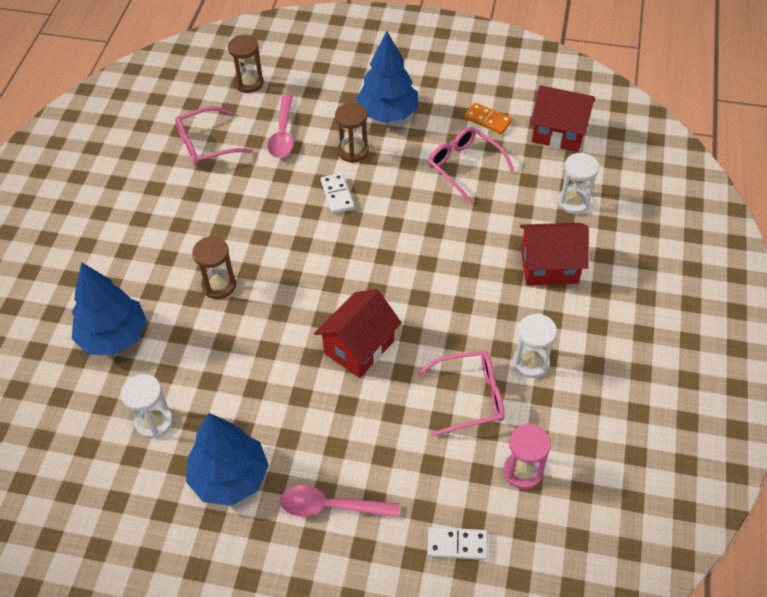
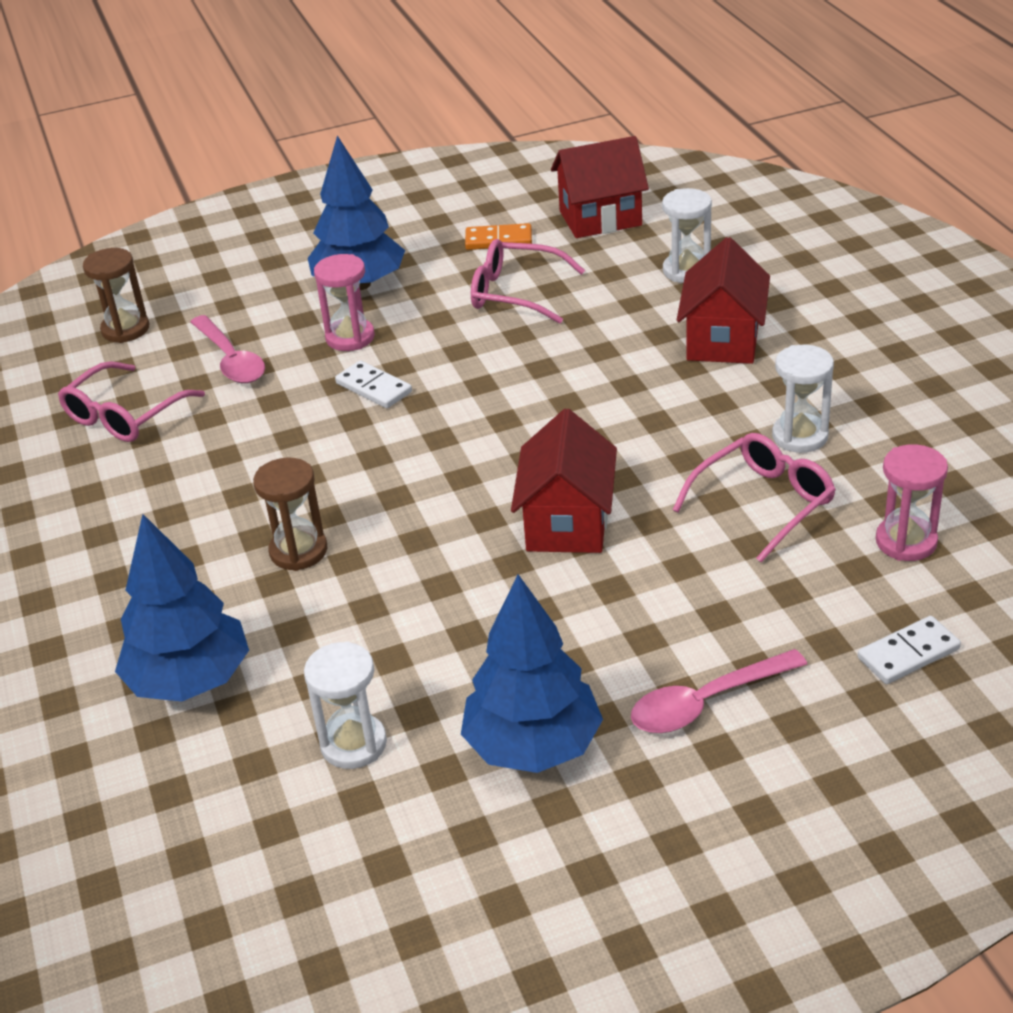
camera: 30 degrees left, 15 degrees down
brown hourglass [335,103,369,163] -> pink hourglass [314,254,375,351]
red house [520,223,589,285] -> red house turned 45 degrees counterclockwise [677,237,770,364]

